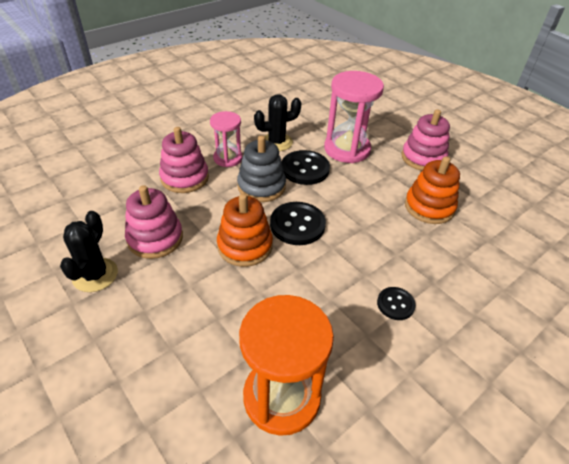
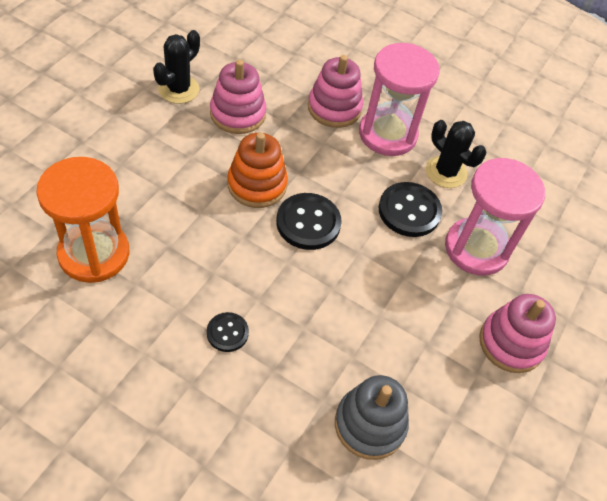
camera: 65 degrees right, 10 degrees up
black cactus [60,211,118,292] -> black cactus turned 45 degrees counterclockwise [153,30,200,104]
pink hourglass [210,111,242,167] -> pink hourglass [359,43,440,156], size x1.66
grey stacking toy [237,135,286,202] -> grey stacking toy moved to [335,375,409,460]
orange stacking toy [405,156,460,224] -> none

